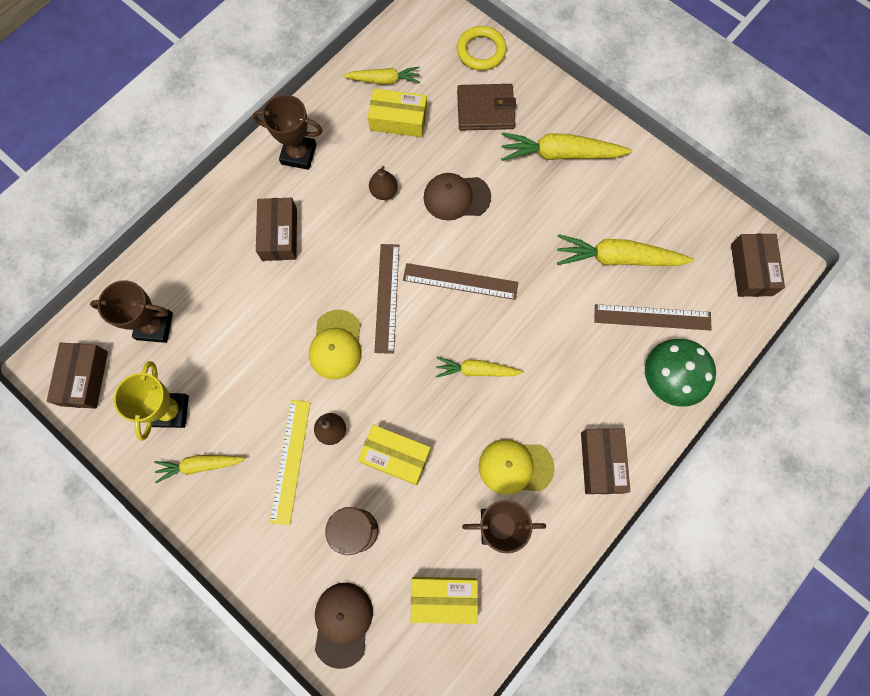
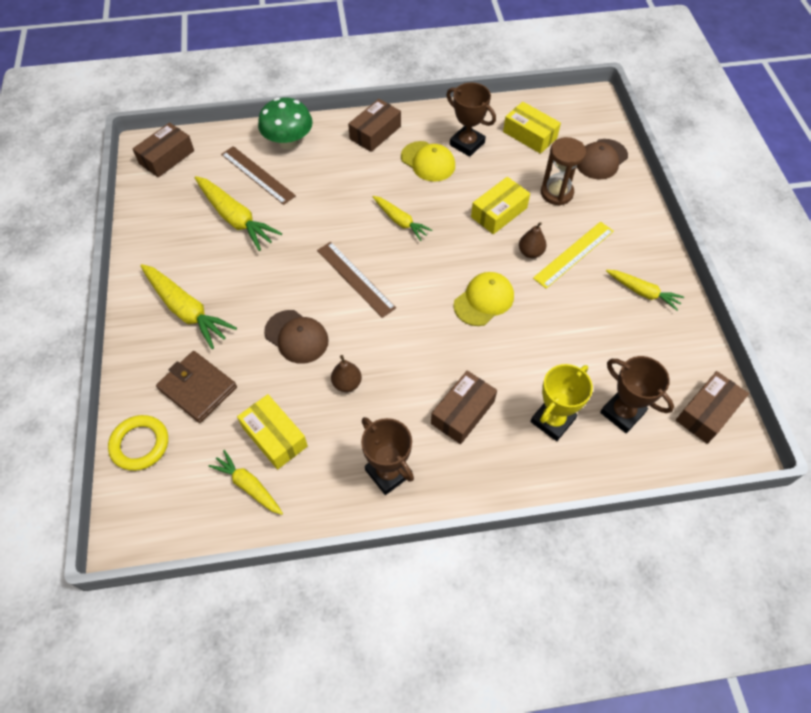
camera: 140 degrees left, 15 degrees down
yellow trophy [114,361,189,441] -> yellow trophy moved to [530,364,593,441]
yellow box [358,424,431,485] -> yellow box turned 75 degrees clockwise [471,177,530,234]
brown ruler [374,244,399,354] -> none

